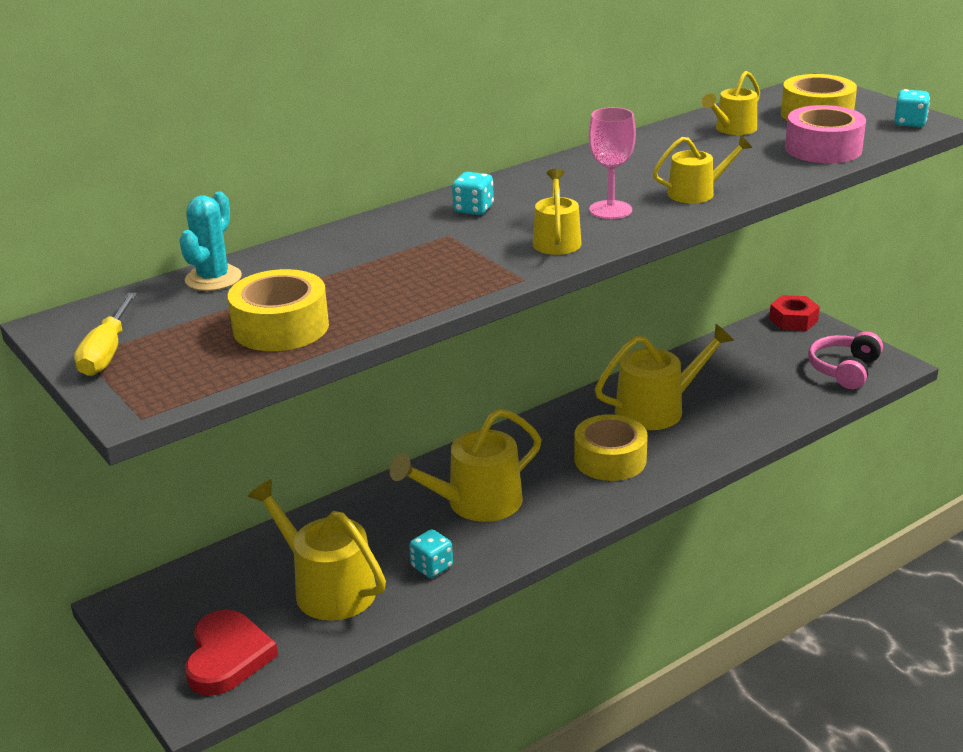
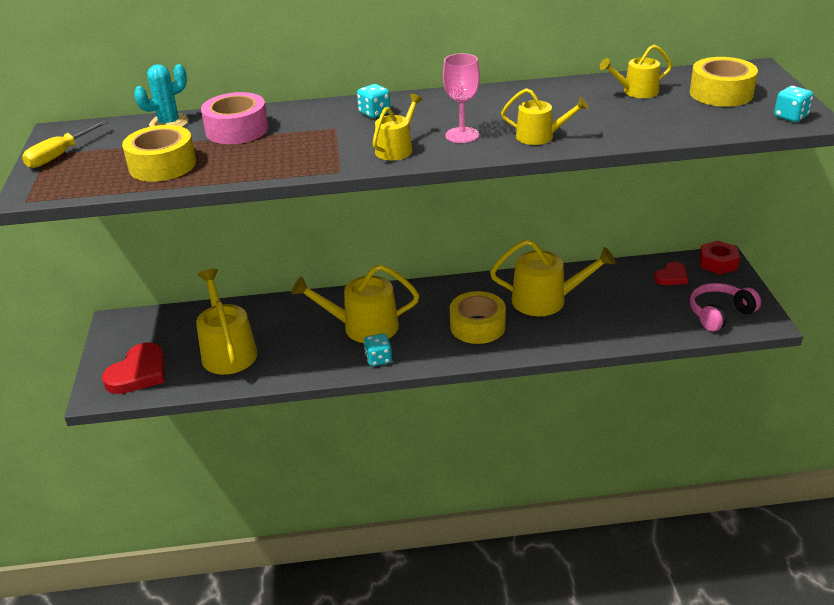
camera: 30 degrees right, 5 degrees up
turquoise dice [409,529,453,578] -> turquoise dice moved to [364,333,392,366]
pink tape [785,105,866,163] -> pink tape moved to [201,92,269,144]
none -> red heart [654,262,688,285]

